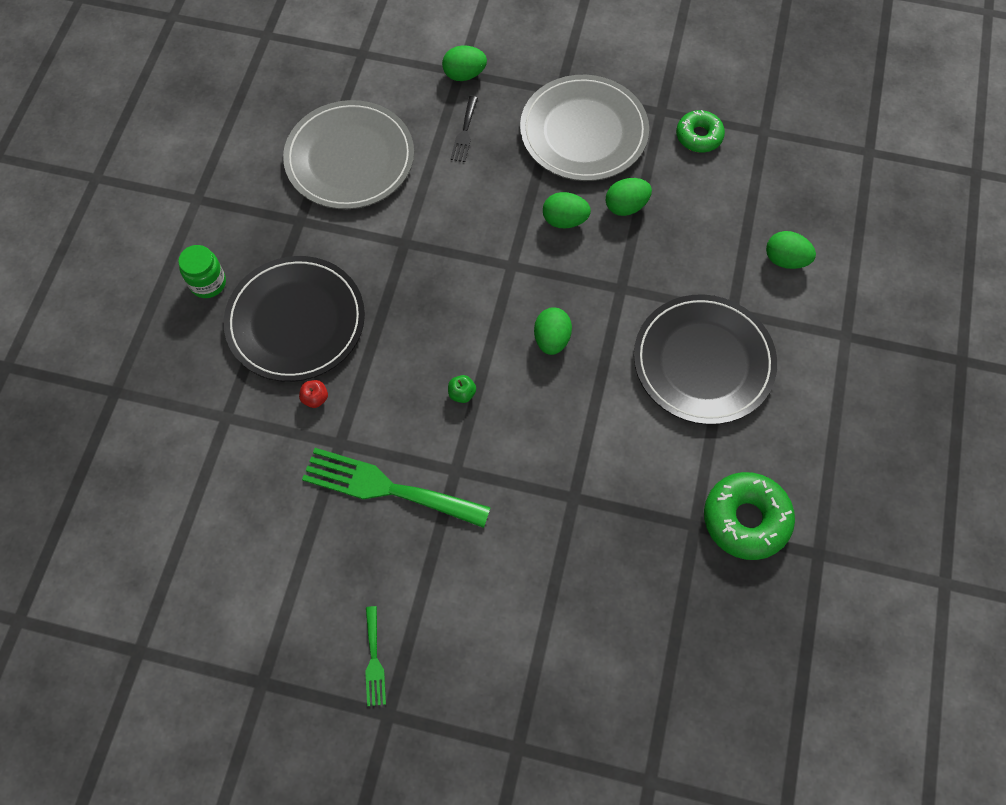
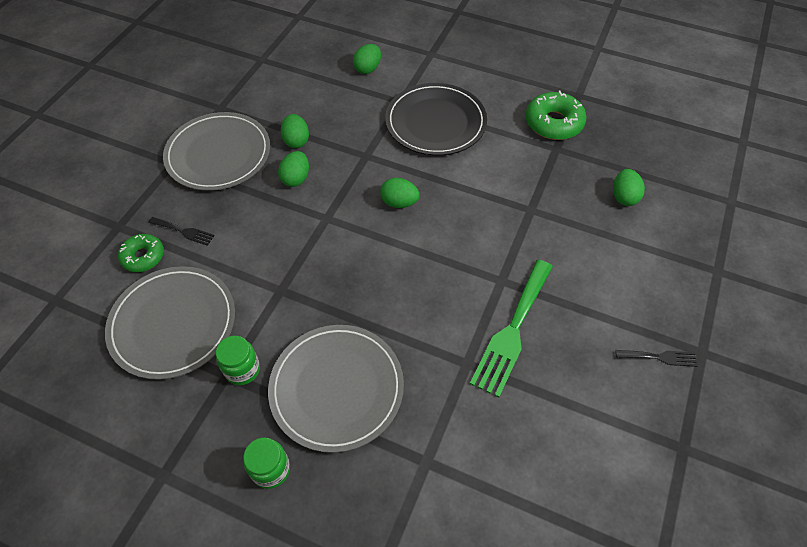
camera: 80 degrees left, 10 degrees down
black plate [224,256,365,382] -> grey plate [268,325,404,453]
red apple [299,380,328,408] -> none
green fork [365,606,386,706] -> black fork [615,350,697,367]
green egg [442,46,487,81] -> green egg moved to [613,169,645,206]
green apple [448,375,476,403] -> none
green donut [676,110,725,153] -> green donut moved to [118,234,164,272]
none -> green jar [216,336,260,385]

